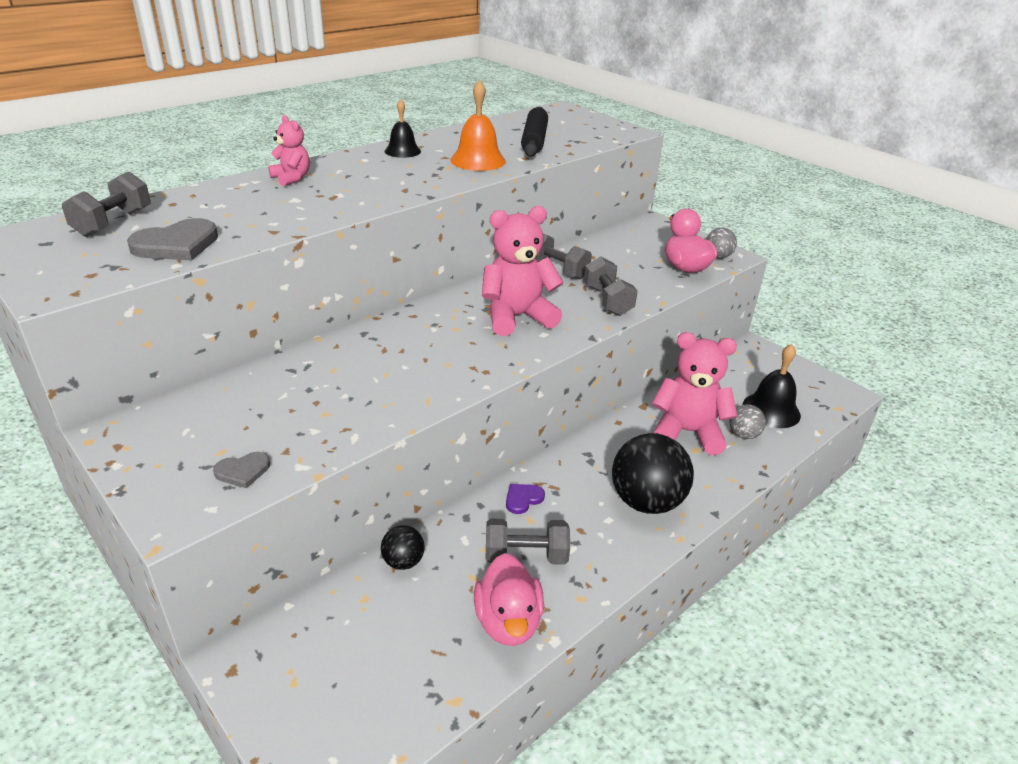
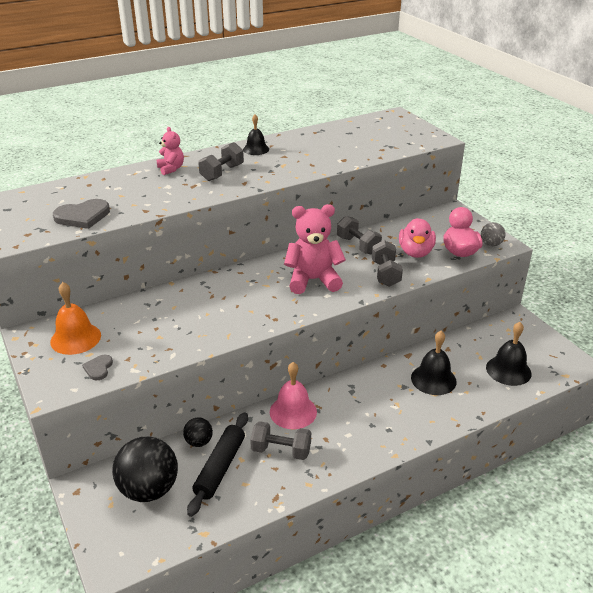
camera: 15 degrees right, 0 degrees up
grey dumbbell [62,171,151,237] -> grey dumbbell moved to [198,142,244,181]
grey heart [213,452,270,488] -> grey heart turned 105 degrees clockwise [82,355,113,380]
orange bell [450,80,506,171] -> orange bell moved to [50,282,101,355]
pink duck [474,553,544,646] -> pink duck moved to [399,218,436,258]
purple heart [506,484,545,514] -> pink bell [270,362,317,429]
black rolling pin [521,107,548,157] -> black rolling pin moved to [187,412,248,517]
black ball [612,433,694,514] -> black ball moved to [112,437,178,502]
pink teddy bear [652,332,737,455] -> black bell [411,331,456,395]
grey ball [729,404,766,439] -> none

